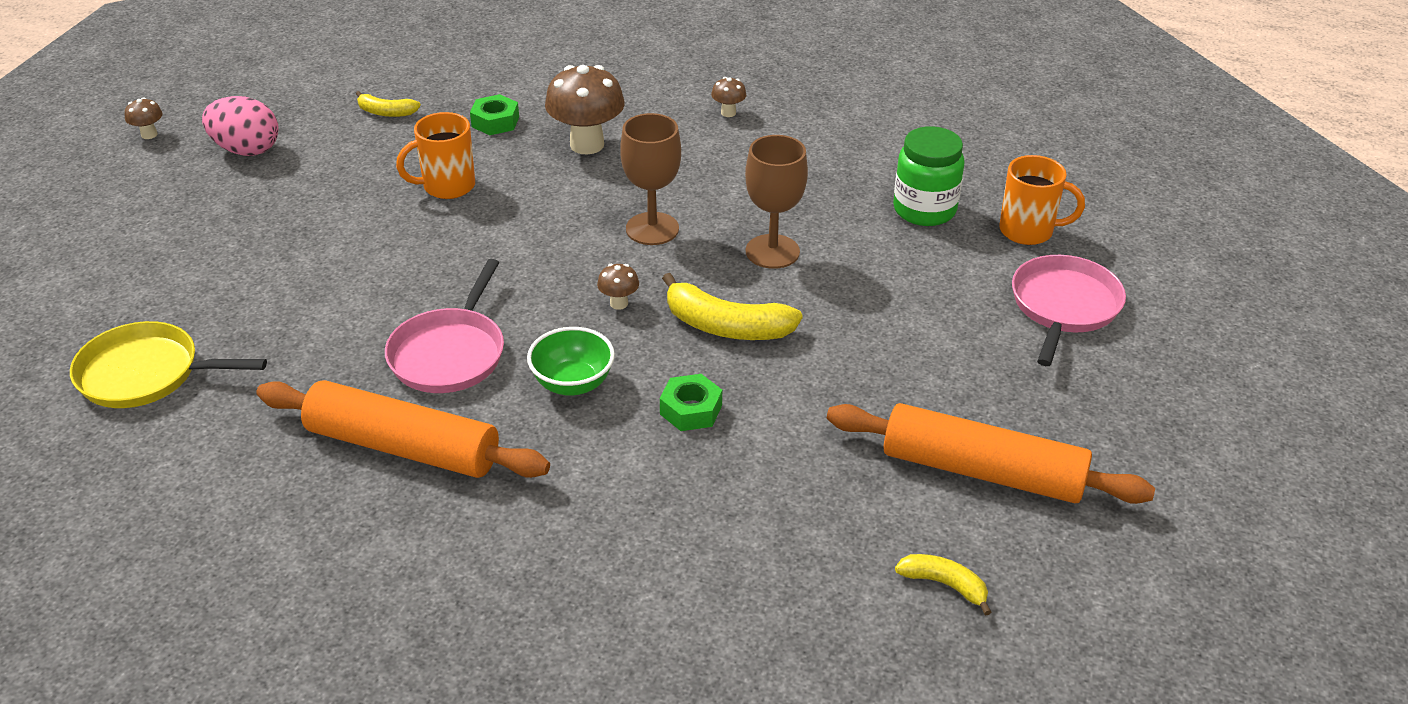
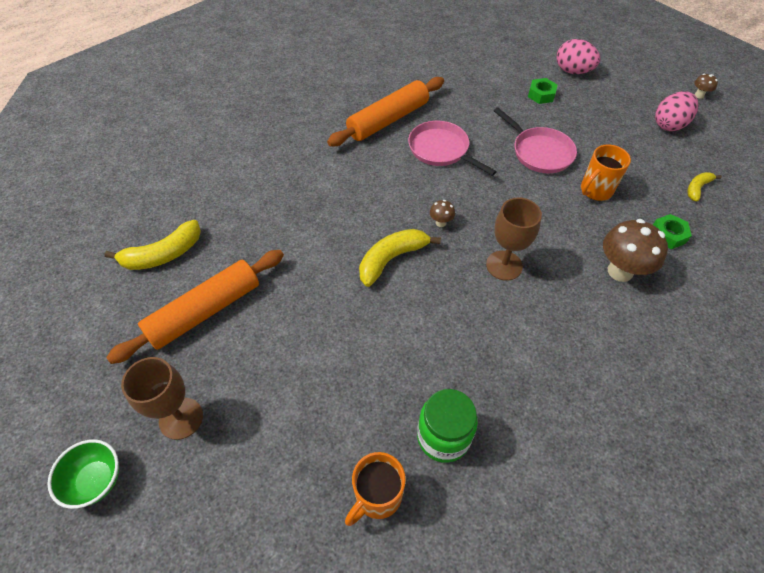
camera: 120 degrees right, 15 degrees up
yellow pan [70,321,267,408] -> none
orange mug [396,112,475,199] -> orange mug turned 135 degrees counterclockwise [581,144,631,201]
green bowl [527,327,615,396] -> green bowl moved to [48,439,119,509]
green nut [660,374,722,431] -> green nut moved to [528,78,558,104]
brown mushroom [711,77,746,117] -> none
brown goblet [745,135,808,269] -> brown goblet moved to [121,357,203,440]
yellow banana [895,554,991,616] -> yellow banana [104,220,201,270], size x1.77
pink pan [1012,255,1126,366] -> pink pan moved to [494,108,577,173]
none -> pink egg [557,39,600,74]

